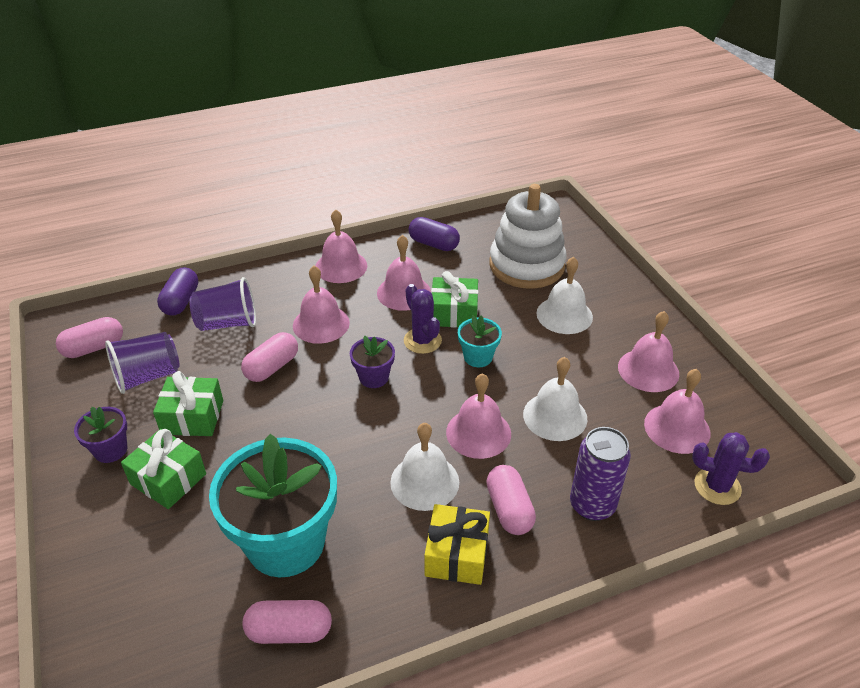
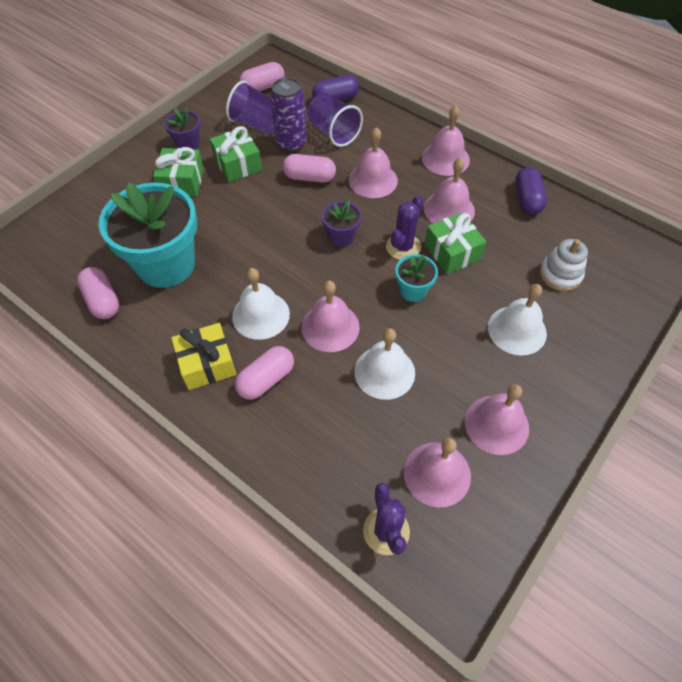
camera: 60 degrees right, 15 degrees up
pink capsule [56,317,123,358] -> pink capsule turned 60 degrees counterclockwise [239,62,284,92]
white stacking toy [490,184,567,289] -> white stacking toy [540,239,588,291], size x0.53
purple can [570,427,631,521] -> purple can moved to [270,77,307,152]

